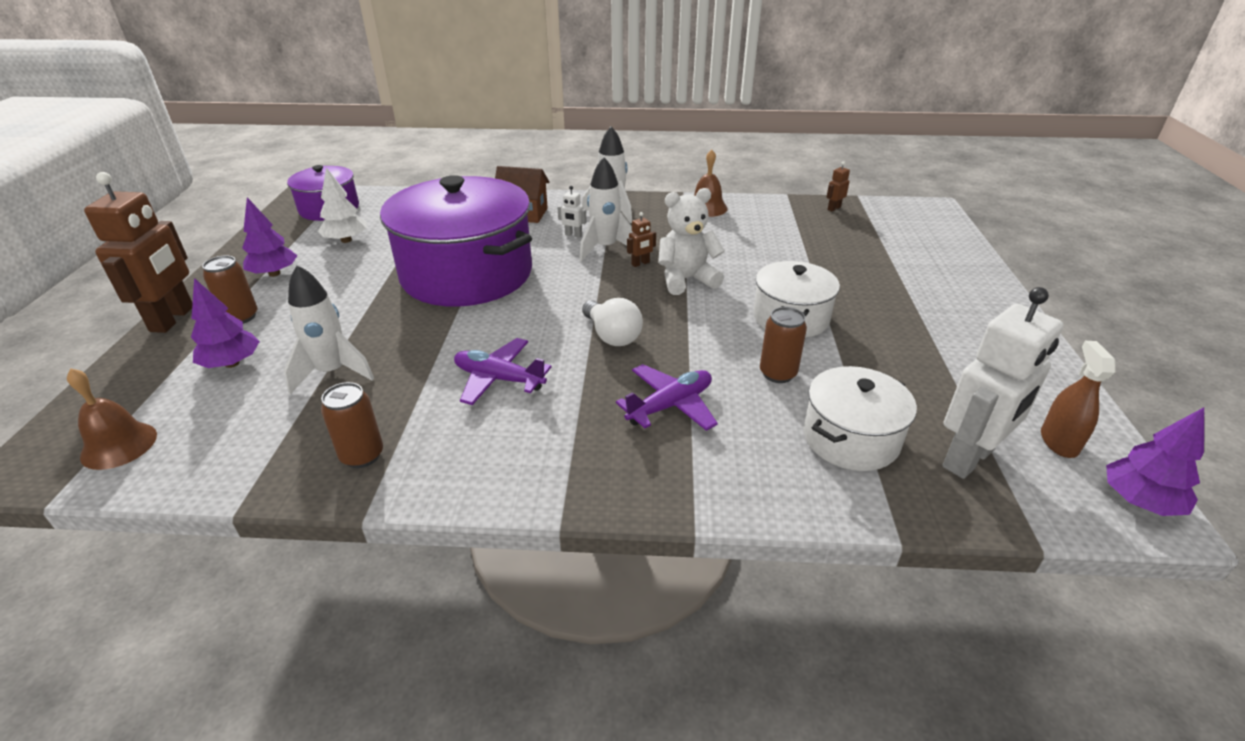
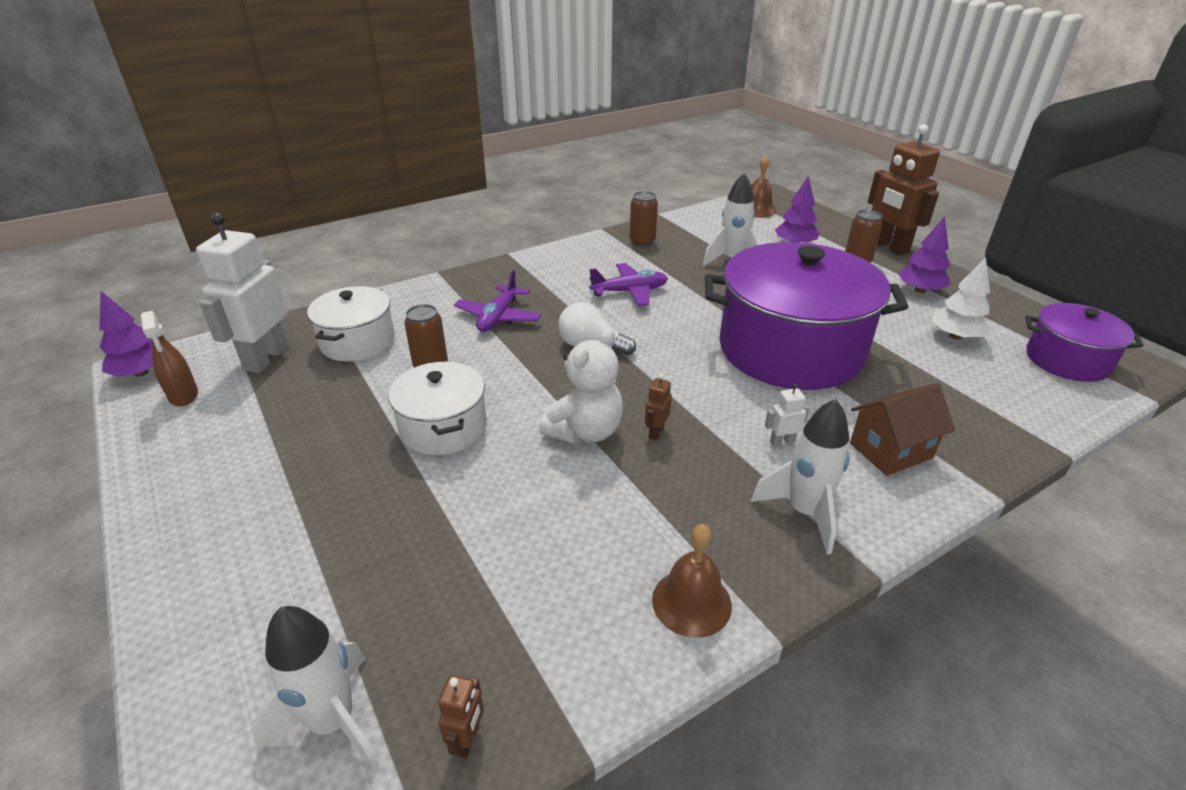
camera: 145 degrees right, 0 degrees up
white rocket [580,157,633,261] -> white rocket moved to [252,606,380,771]

